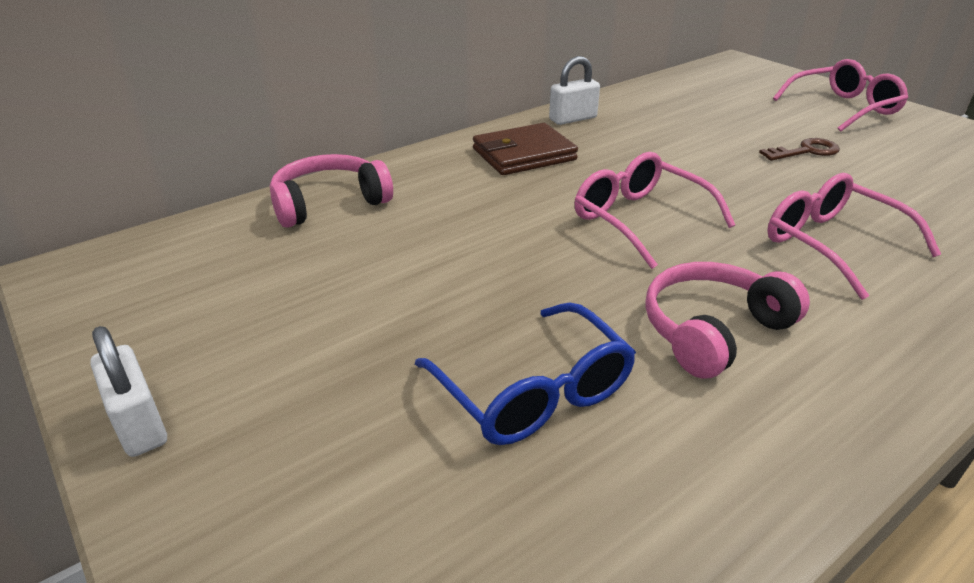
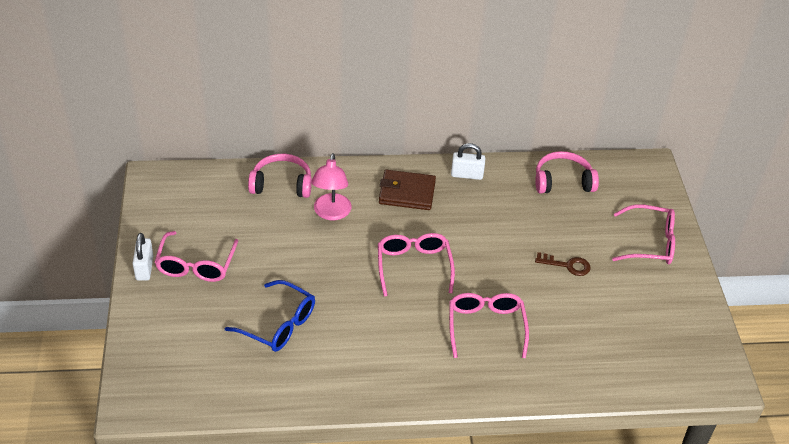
camera: 30 degrees right, 10 degrees up
blue glasses [415,302,636,445] -> blue glasses turned 60 degrees counterclockwise [225,280,315,352]
pink headphones [645,262,810,378] -> pink headphones moved to [535,151,599,194]
none -> pink glasses [155,231,238,282]
none -> pink lamp [311,153,351,220]

